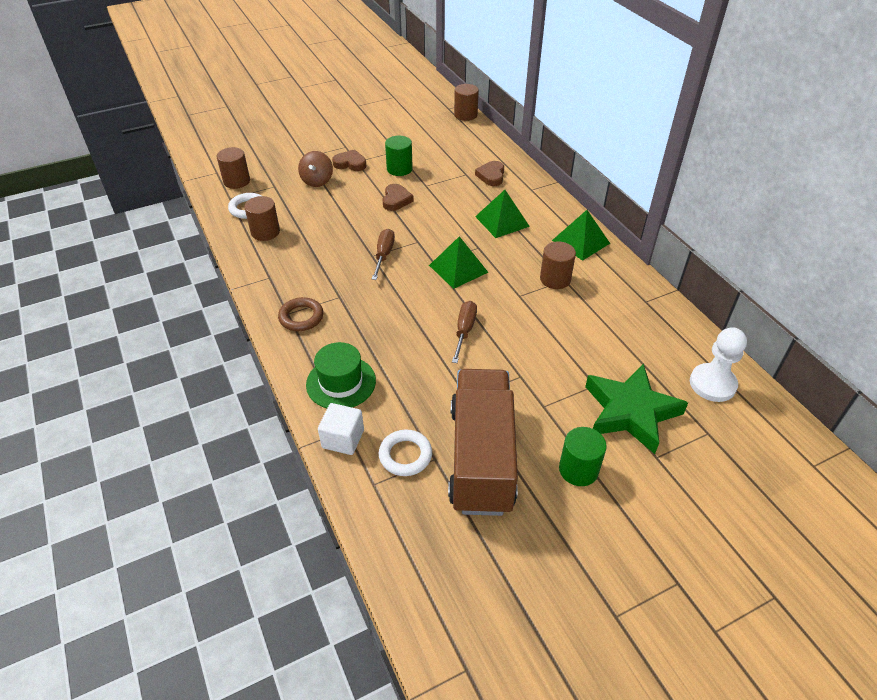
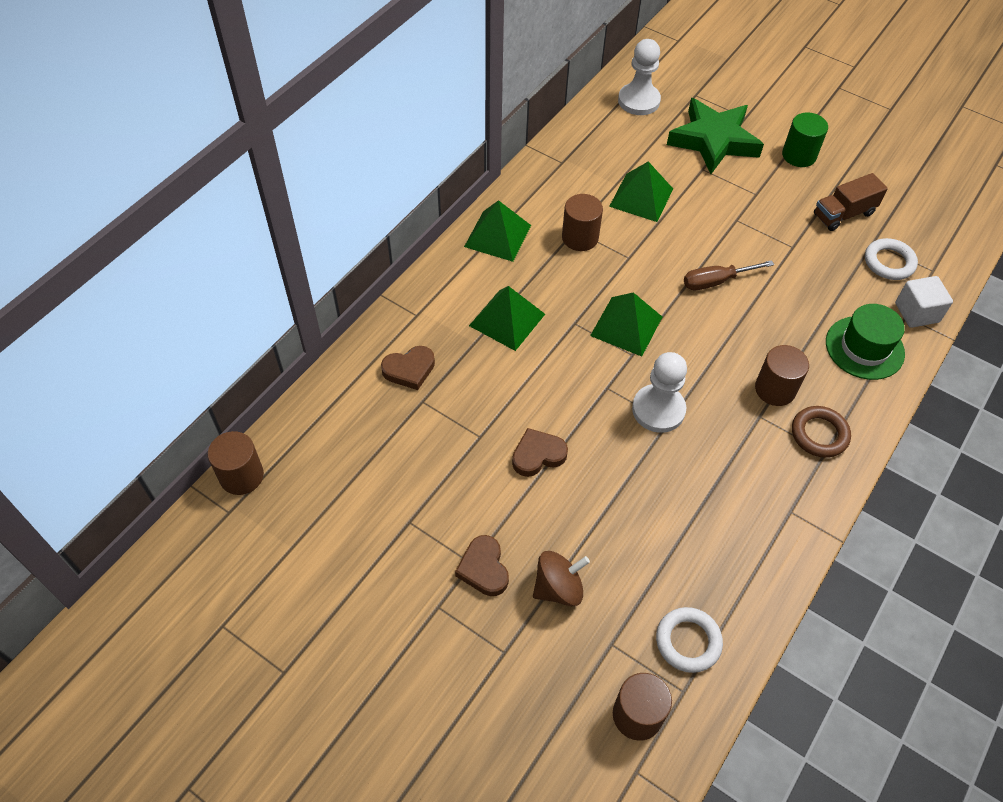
camera: 120 degrees left, 10 degrees up
brown cylinder [244,196,280,241] -> brown cylinder moved to [755,345,809,406]
brown screwdriver [372,229,395,280] -> white pawn [632,352,687,433]
green cylinder [385,136,413,176] -> none
brown truck [448,369,518,516] -> brown truck [814,173,888,231], size x0.48
none -> green pyramid [609,161,673,222]

